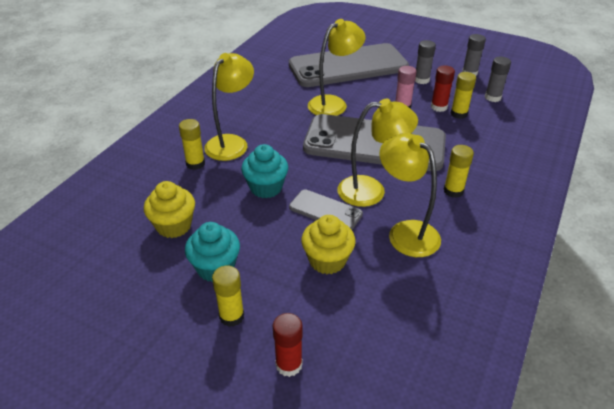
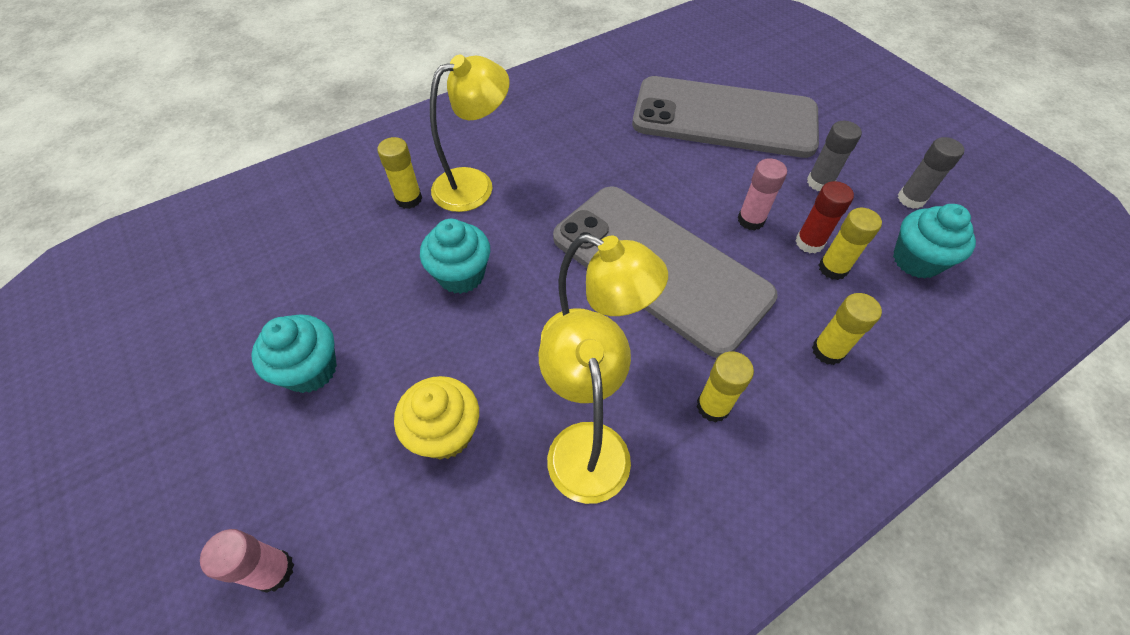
camera: 30 degrees right, 15 degrees up
yellow cupcake [144,181,195,238] -> none
yellow glue stick [212,266,244,327] -> yellow glue stick moved to [812,293,882,365]
red glue stick [273,313,303,377] -> pink glue stick [200,529,294,593]
grey phone [289,189,363,230] -> none
yellow lamp [308,19,365,116] -> none
grey glue stick [485,57,511,102] -> turquoise cupcake [893,204,976,279]

